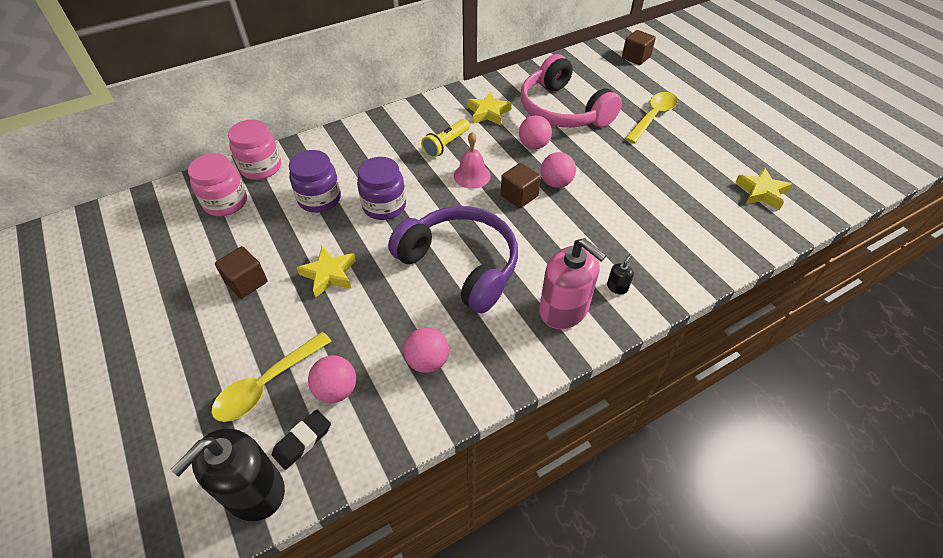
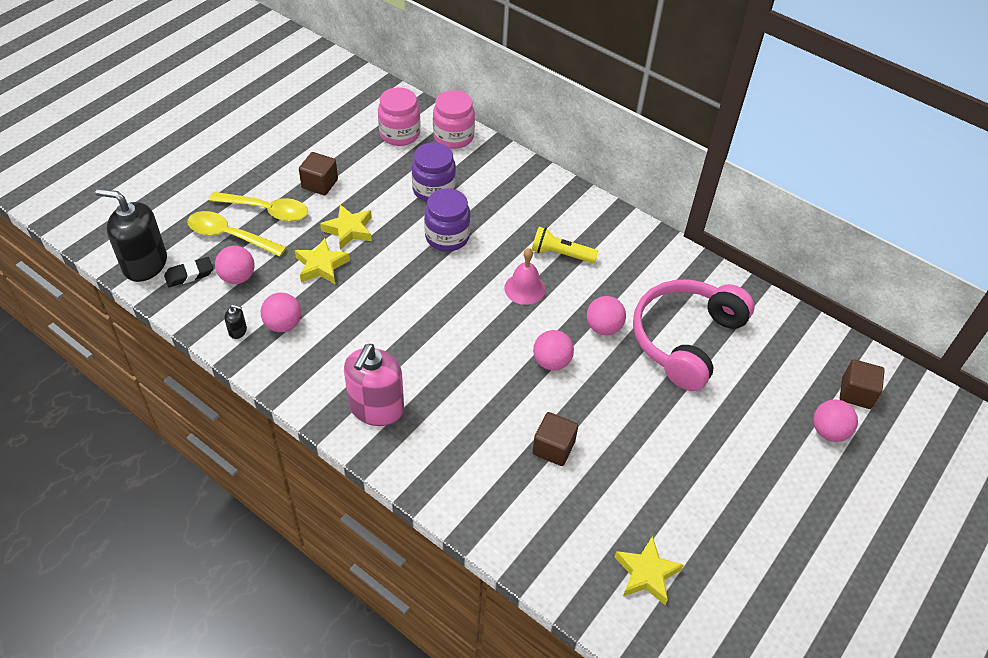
camera: 65 degrees right, 0 degrees up
black eraser [272,410,331,470] -> black eraser turned 45 degrees counterclockwise [164,257,213,287]
purple headphones [388,206,518,313] -> none
yellow star [467,92,512,126] -> yellow star moved to [295,238,350,284]
brown cube [501,163,541,208] -> brown cube moved to [532,412,578,466]
black soap dispenser [607,254,634,294] -> black soap dispenser moved to [224,304,247,339]
yellow spoon [625,92,678,144] -> yellow spoon moved to [209,192,308,221]
none -> pink ball [813,400,858,442]

